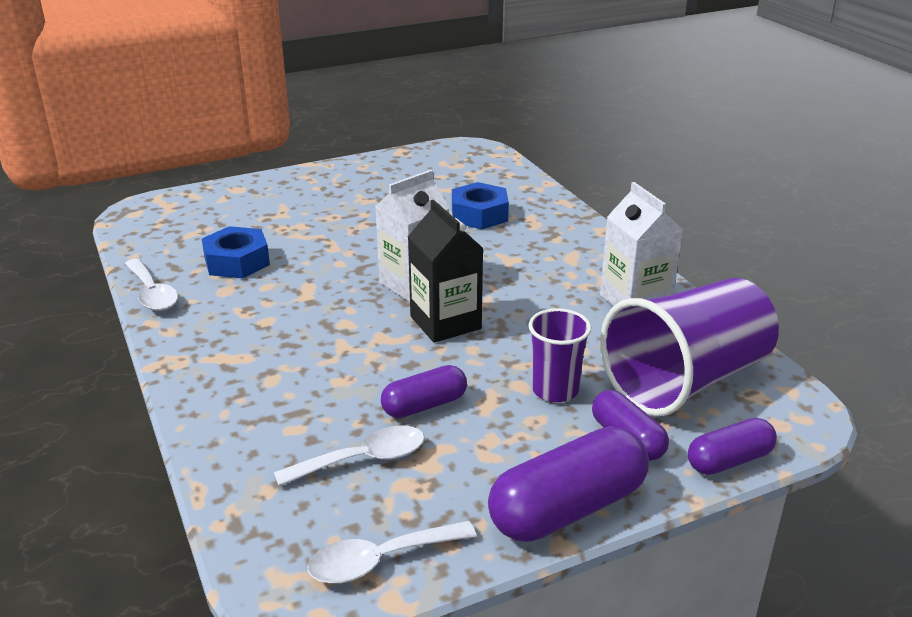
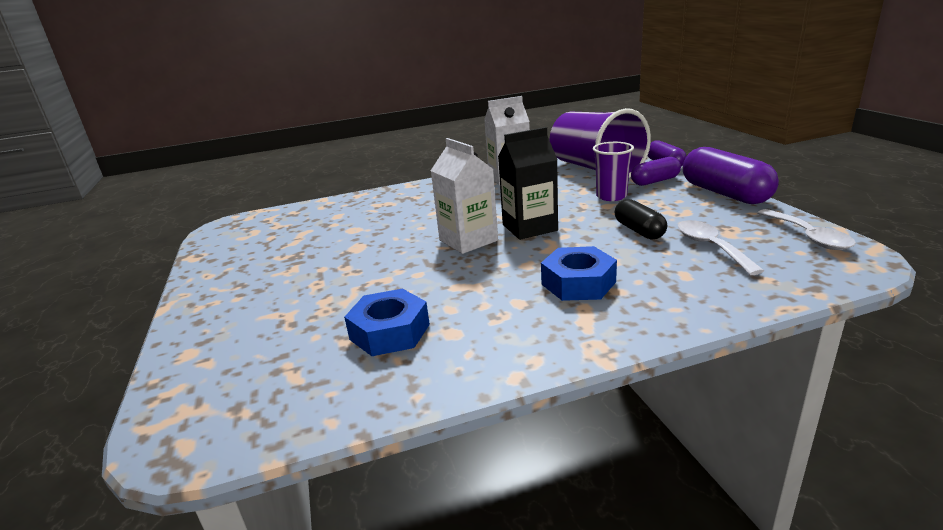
camera: 80 degrees left, 5 degrees down
white spoon [125,259,178,311] -> none
purple capsule [381,365,467,418] -> black capsule [615,199,667,240]
blue nut [452,182,509,229] -> blue nut moved to [541,246,617,301]

